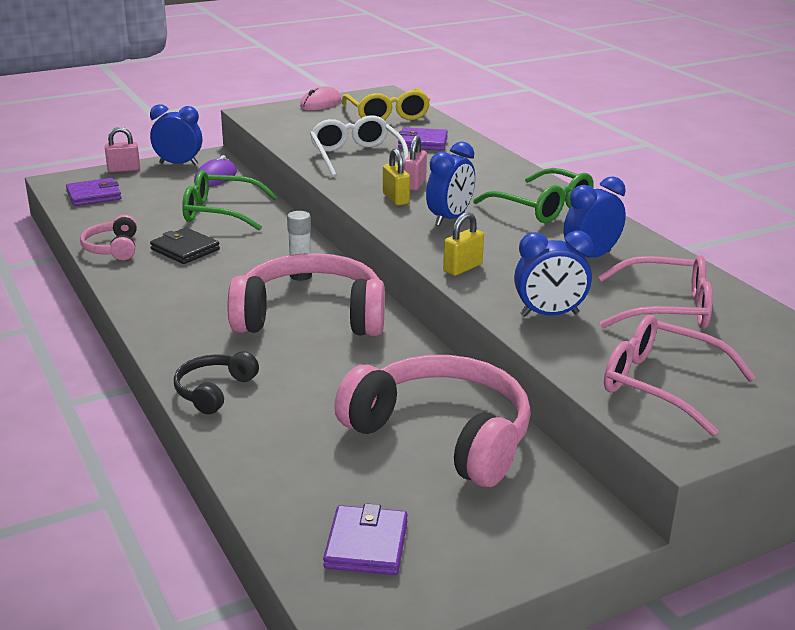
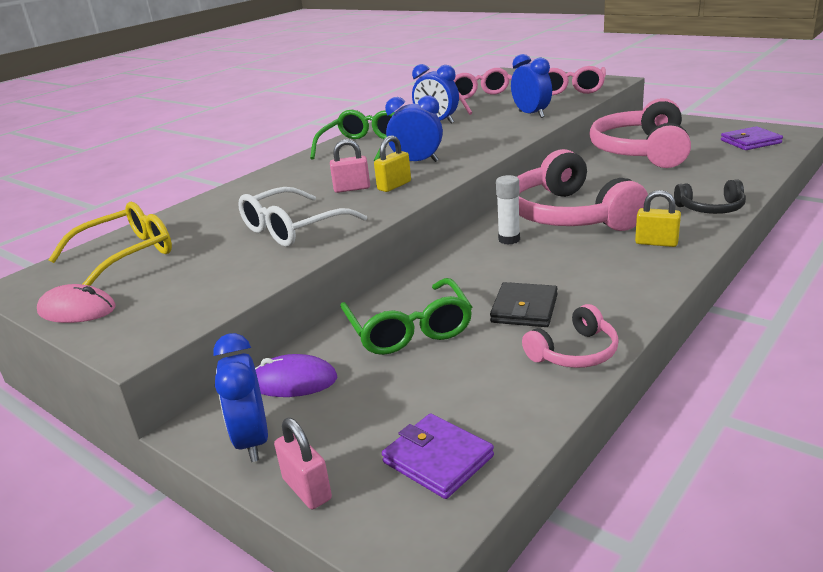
camera: 110 degrees left, 0 degrees up
purple wallet [398,127,448,151] -> none
yellow padlock [443,212,484,276] -> yellow padlock moved to [635,190,681,247]

